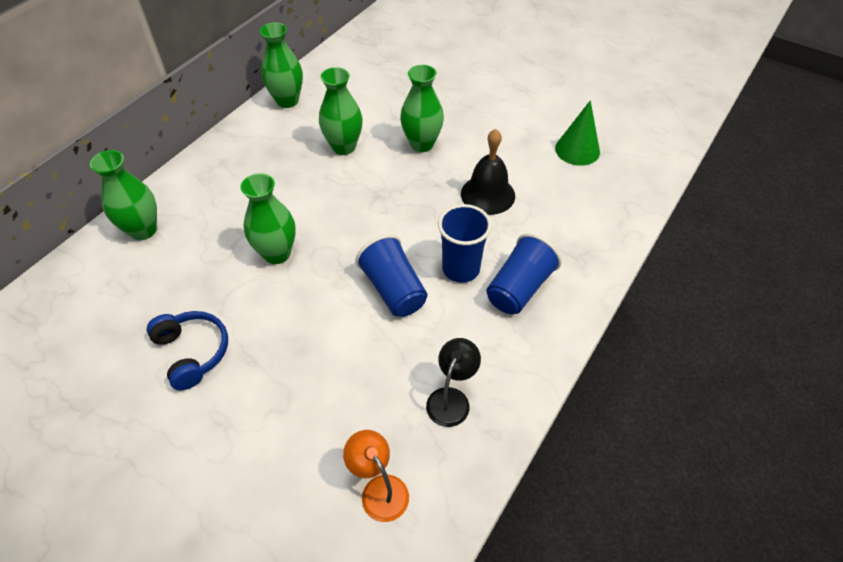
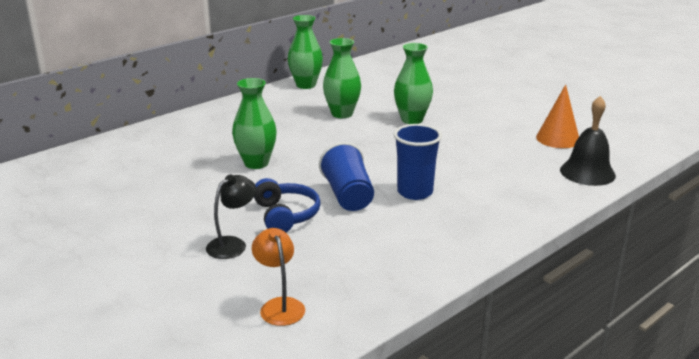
camera: 15 degrees right, 25 degrees down
green vase [90,150,157,240] -> none
blue headphones [147,311,228,390] -> blue headphones moved to [254,178,321,232]
black lamp [426,338,481,427] -> black lamp moved to [206,174,256,259]
black bell [461,129,515,215] -> black bell moved to [560,96,616,186]
blue cup [486,233,562,314] -> none
green cone [555,100,600,166] -> orange cone [536,84,579,148]

